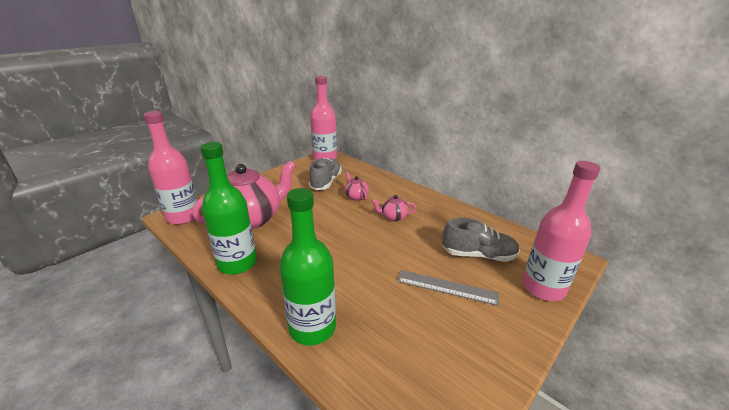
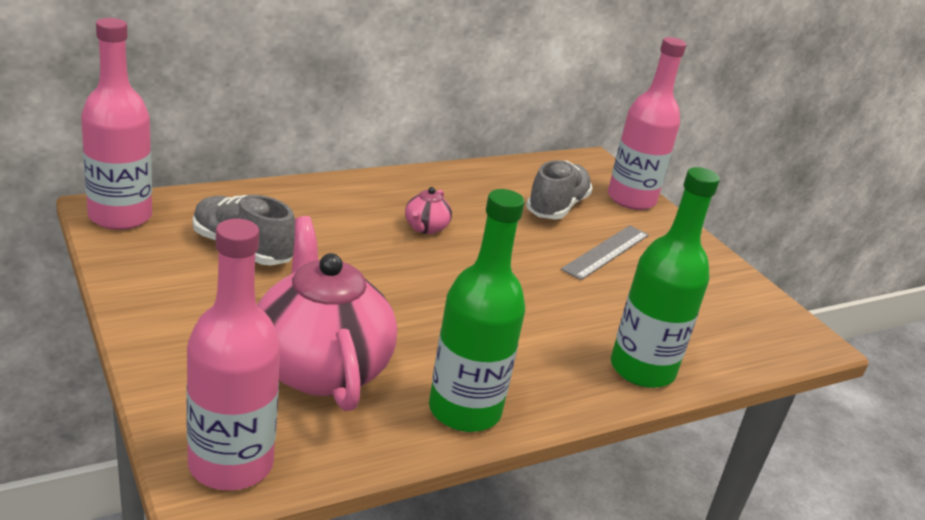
camera: 75 degrees left, 0 degrees up
pink teapot [345,172,369,201] -> none

